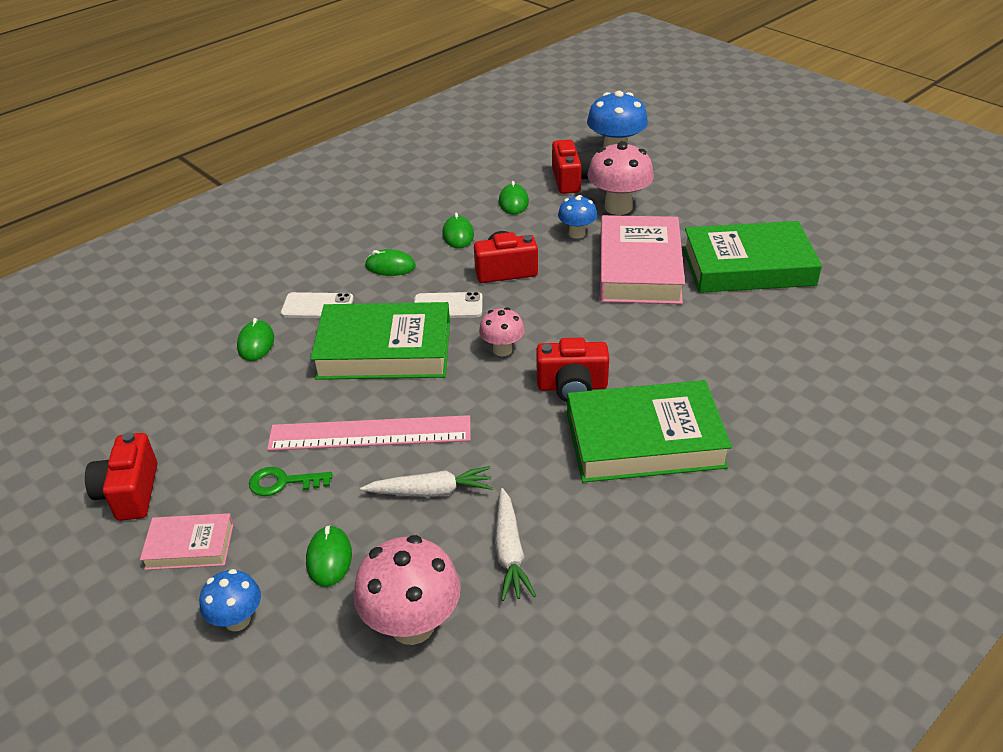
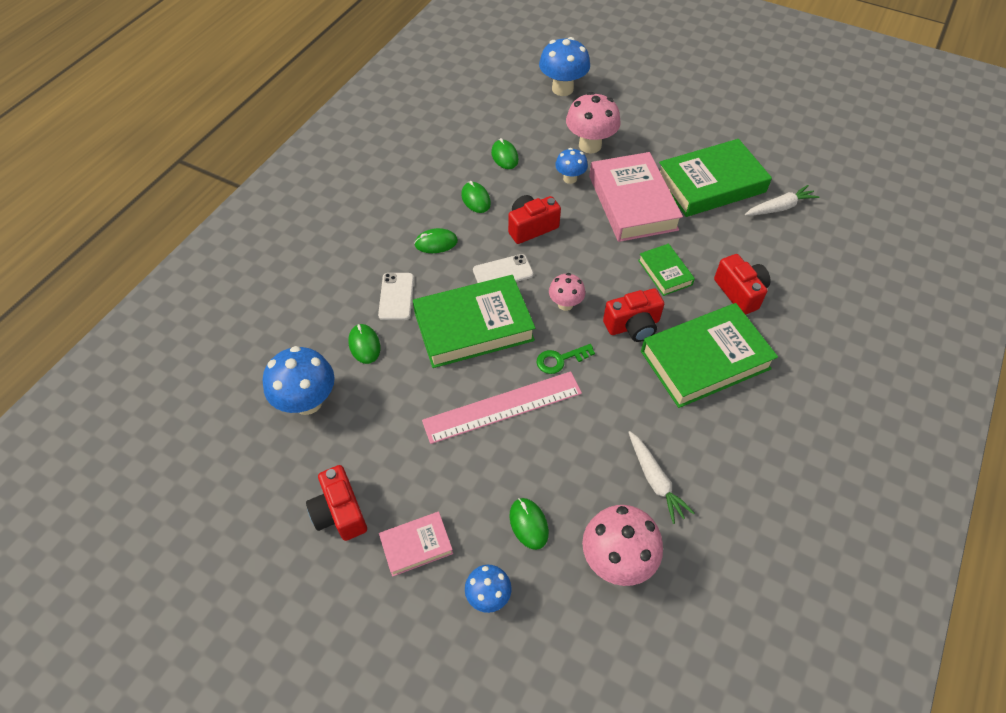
camera: 20 degrees left, 15 degrees up
green key [249,467,332,496] -> green key moved to [537,344,595,374]
white phone [281,292,354,318] -> white phone turned 75 degrees counterclockwise [378,273,414,320]
white carrot [360,466,493,497] -> white carrot moved to [745,185,819,216]
red camera [552,139,594,194] -> red camera moved to [714,254,770,315]
none -> blue mushroom [263,346,335,415]
none -> green book [638,243,695,296]

